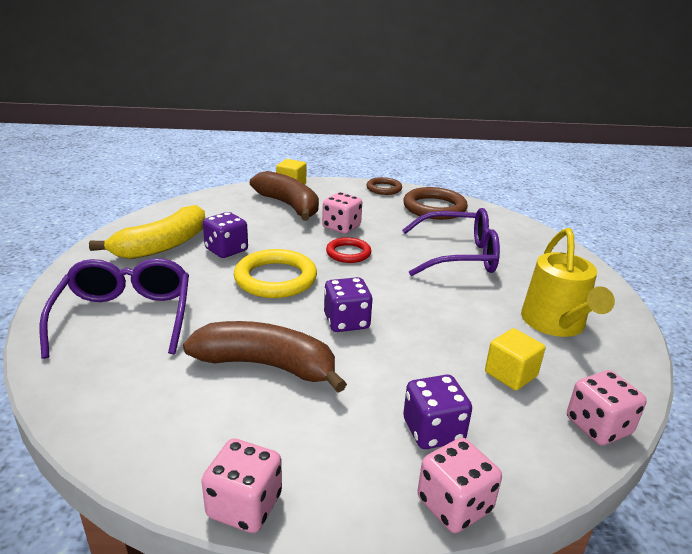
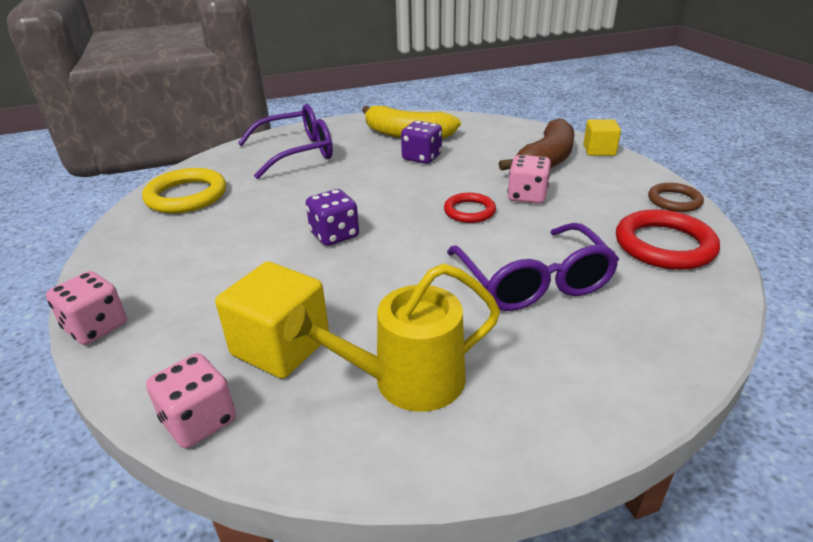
camera: 75 degrees right, 5 degrees up
brown banana [183,321,347,393] -> none
pink dice [201,438,282,533] -> none
yellow ring [234,249,317,298] -> yellow ring moved to [142,168,226,213]
brown ring [403,187,468,220] -> red ring [616,209,720,270]
purple dice [403,375,472,449] -> none
yellow cube [485,328,545,391] -> yellow cube [215,262,329,379], size x1.62

